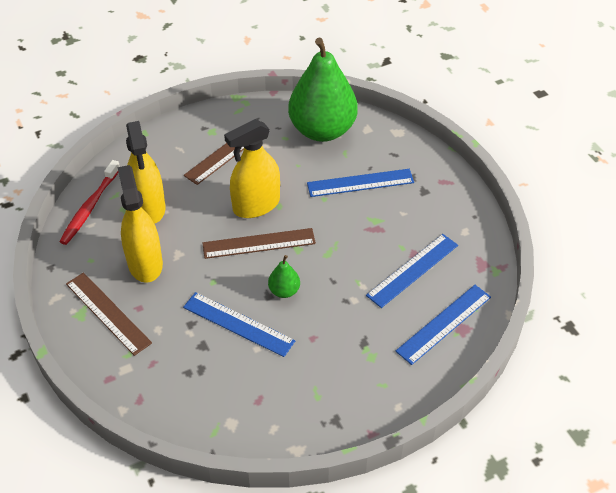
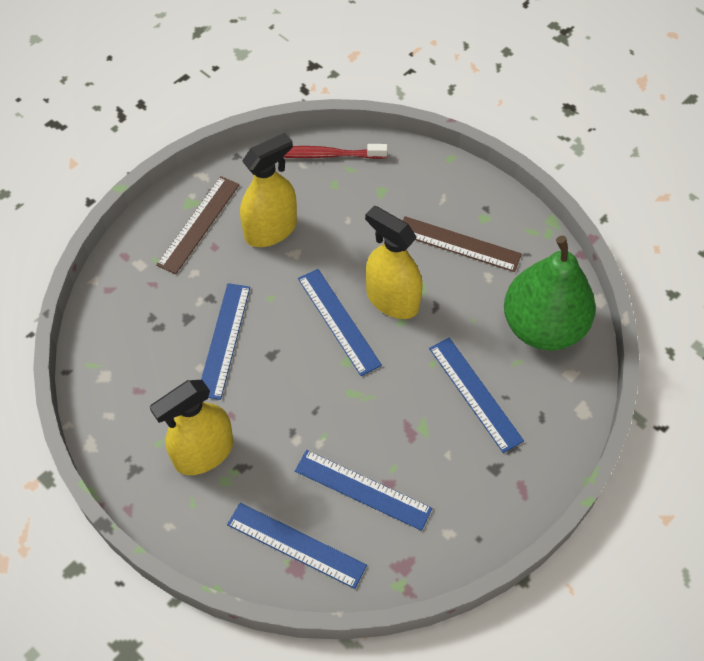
camera: 70 degrees right, 10 degrees up
yellow spray bottle [126,121,166,224] -> yellow spray bottle moved to [150,380,233,475]
brown ruler [202,228,316,259] -> blue ruler [298,269,382,376]
green pear [268,255,300,298] -> none

